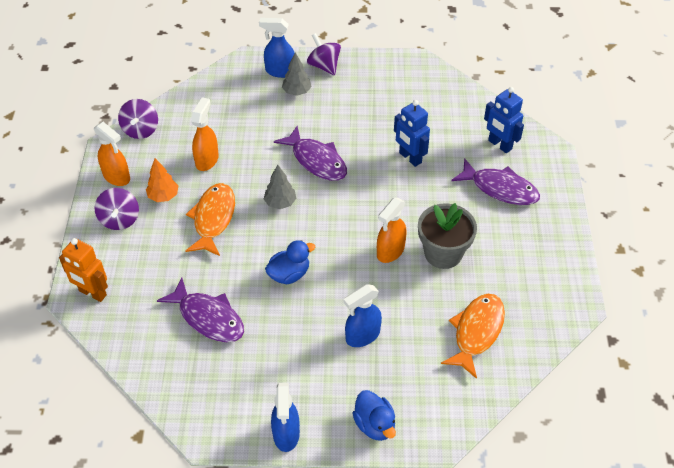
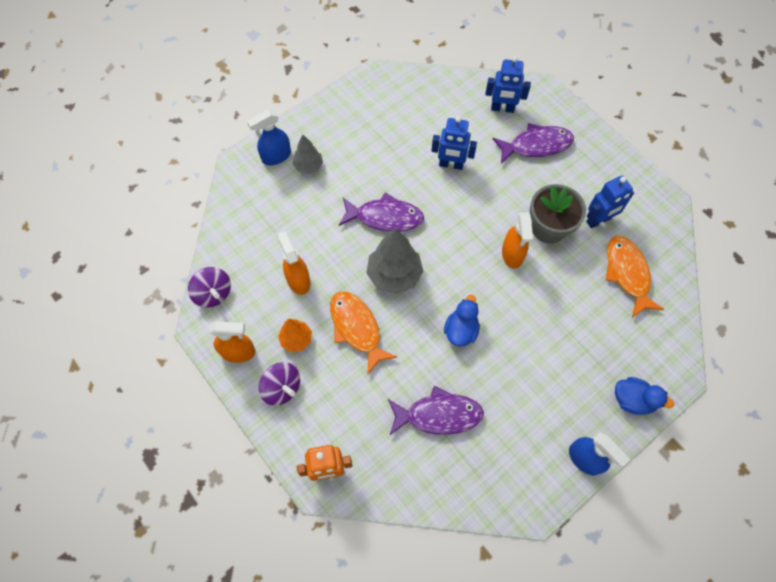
camera: 40 degrees left, 15 degrees up
grey tree [264,164,296,209] -> grey tree [366,228,423,294], size x1.73
purple spinning top [307,33,341,75] -> none
blue spray bottle [344,284,382,347] -> none
none -> blue robot [586,175,634,228]

